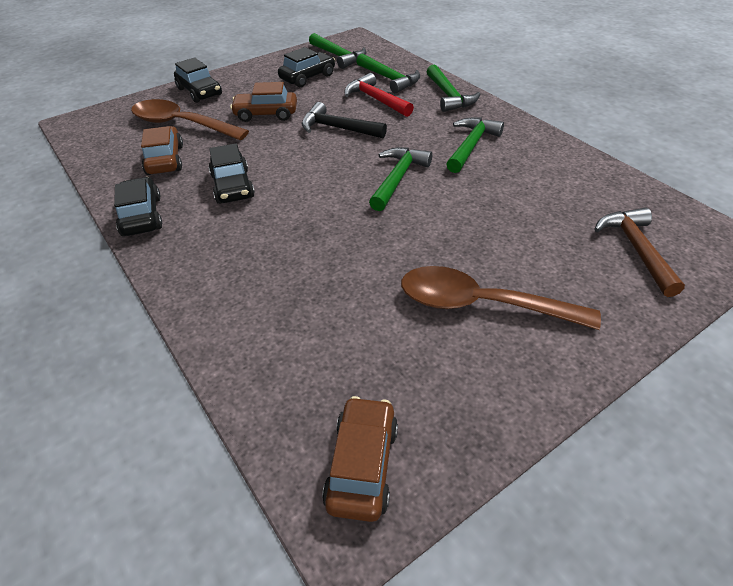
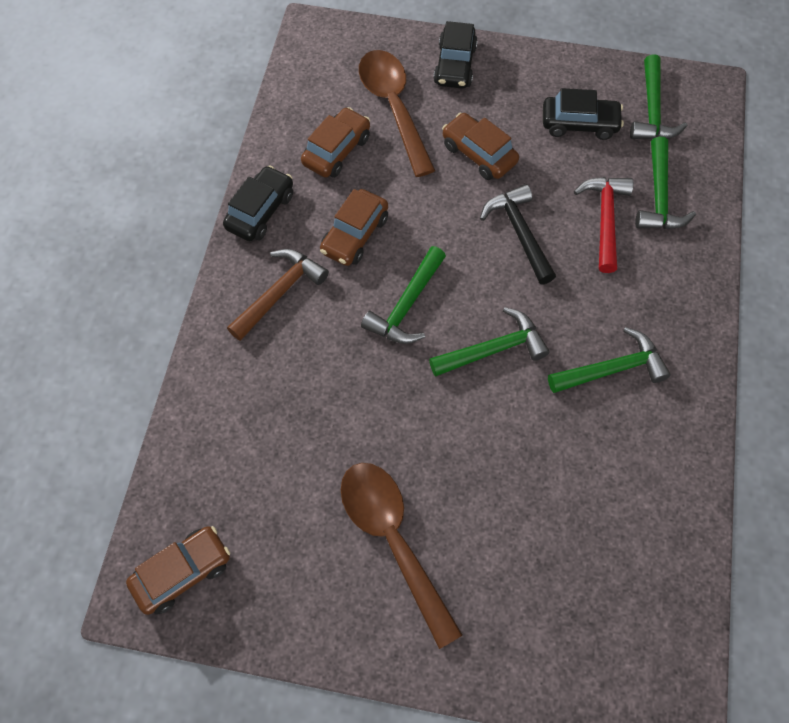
camera: 45 degrees right, 20 degrees up
black car [209,143,255,204] -> brown car [320,189,388,266]
green hammer [427,64,480,112] -> green hammer moved to [361,246,446,344]
brown hammer [594,208,685,297] -> brown hammer moved to [227,249,329,341]

